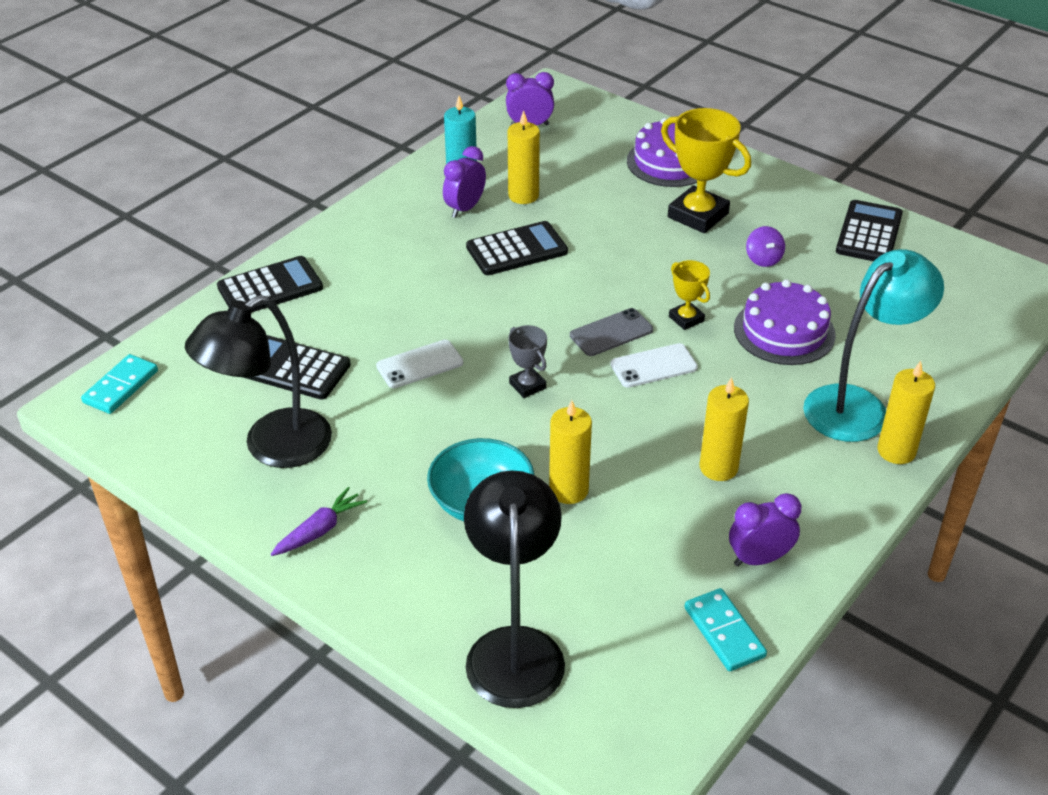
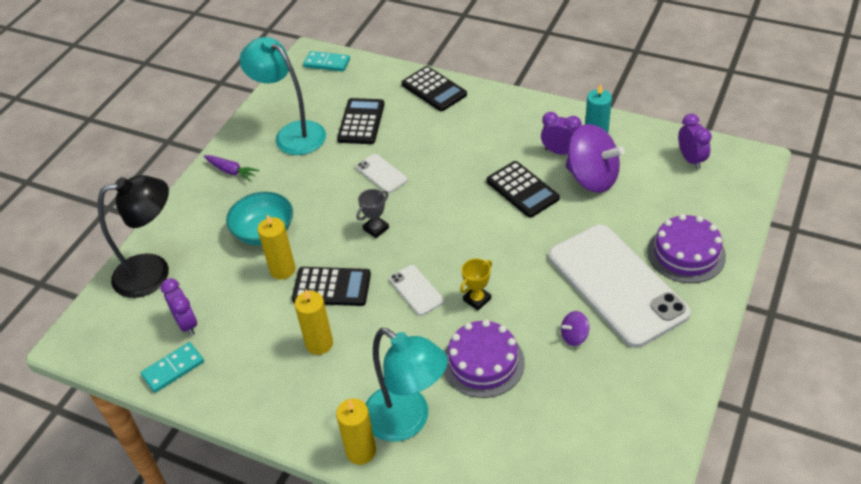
camera: 80 degrees right, 5 degrees up
black lamp [185,295,332,468] -> turquoise lamp [239,37,326,155]
yellow candle [508,110,540,204] -> purple spinning top [566,124,625,193]
grey phone [570,308,653,356] -> none
yellow trophy [661,108,751,233] -> white phone [548,224,691,348]
purple clock [729,493,801,566] -> purple clock moved to [161,278,197,336]
black calculator [836,200,903,261] -> black calculator moved to [292,267,371,306]

